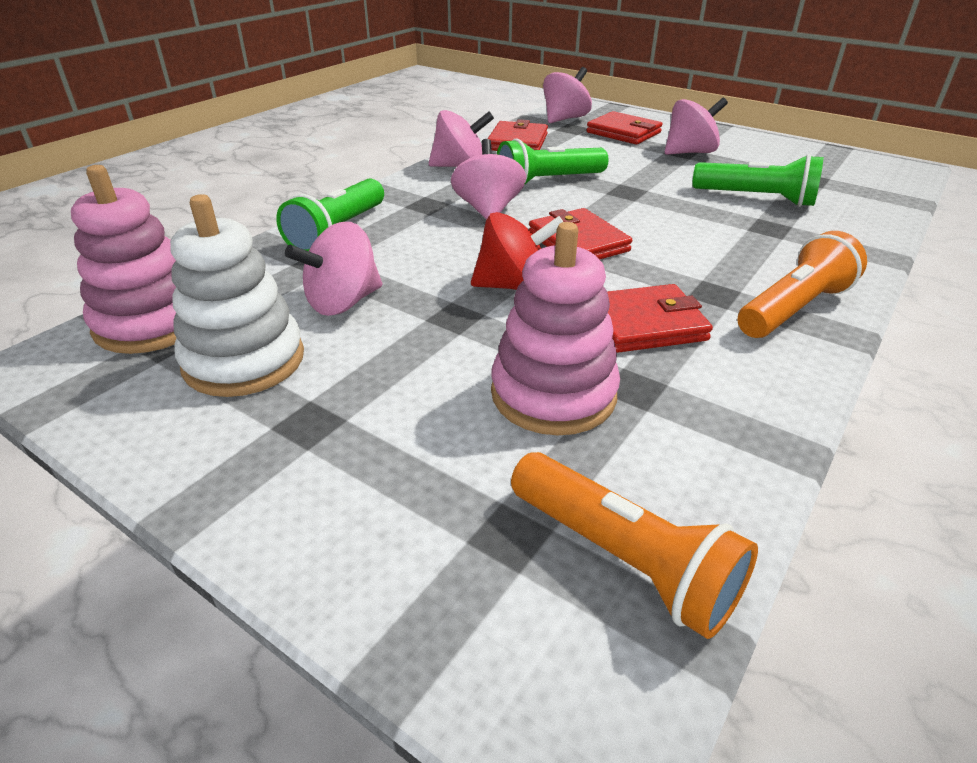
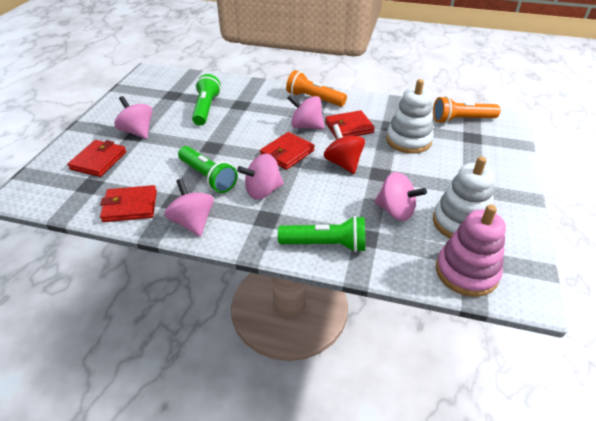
camera: 110 degrees left, 5 degrees up
pink stacking toy [491,222,620,435] -> white stacking toy [386,79,434,154]
orange flashlight [511,452,758,639] -> orange flashlight turned 120 degrees counterclockwise [433,96,501,124]
pink spinning top [543,67,592,123] -> pink spinning top moved to [287,94,325,130]
red wallet [607,284,713,353] -> red wallet turned 75 degrees counterclockwise [325,110,375,139]

